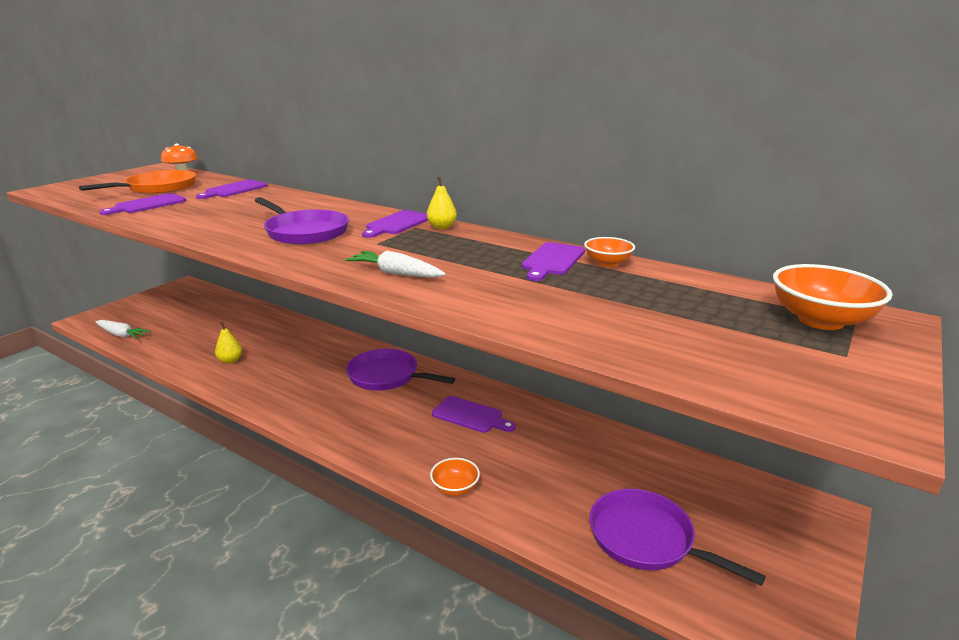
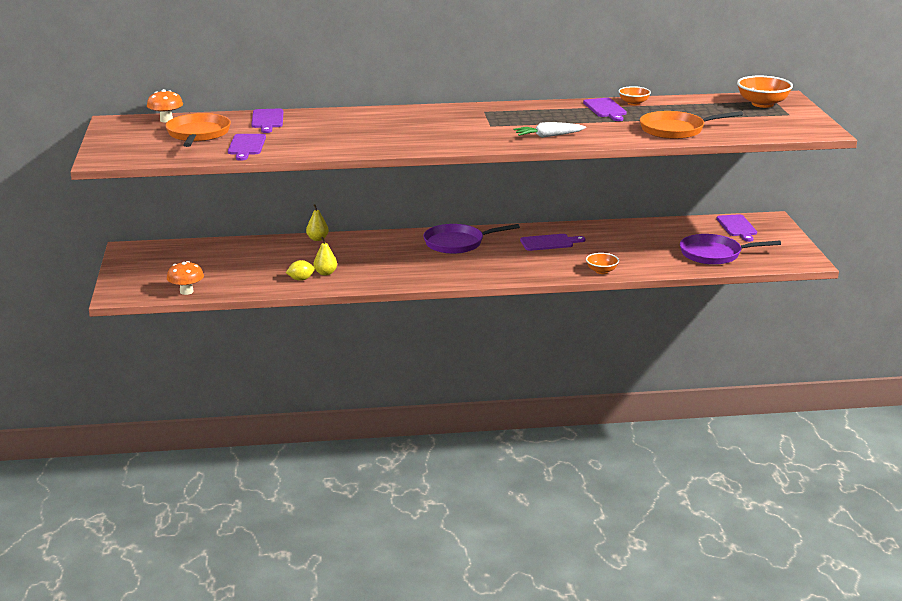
camera: 40 degrees left, 0 degrees up
white carrot [96,320,151,339] -> orange mushroom [167,261,204,295]
purple pan [254,197,349,245] -> none
purple cutting board [362,210,428,238] -> purple cutting board moved to [717,214,757,242]
yellow pear [427,177,457,229] -> yellow pear moved to [306,204,329,241]
none -> yellow lemon [286,260,315,281]
none -> orange pan [640,111,743,139]

